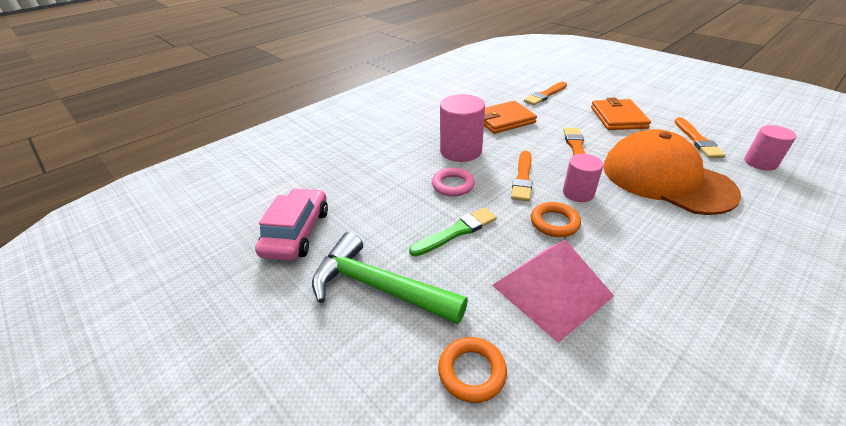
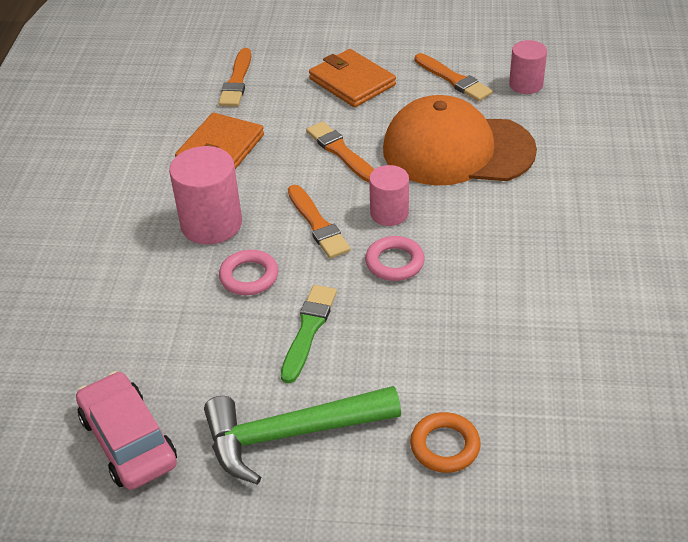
camera: 40 degrees left, 5 degrees up
pink pyramid [492,240,614,343] -> none
orange ring [531,202,581,237] -> pink ring [365,236,425,281]

